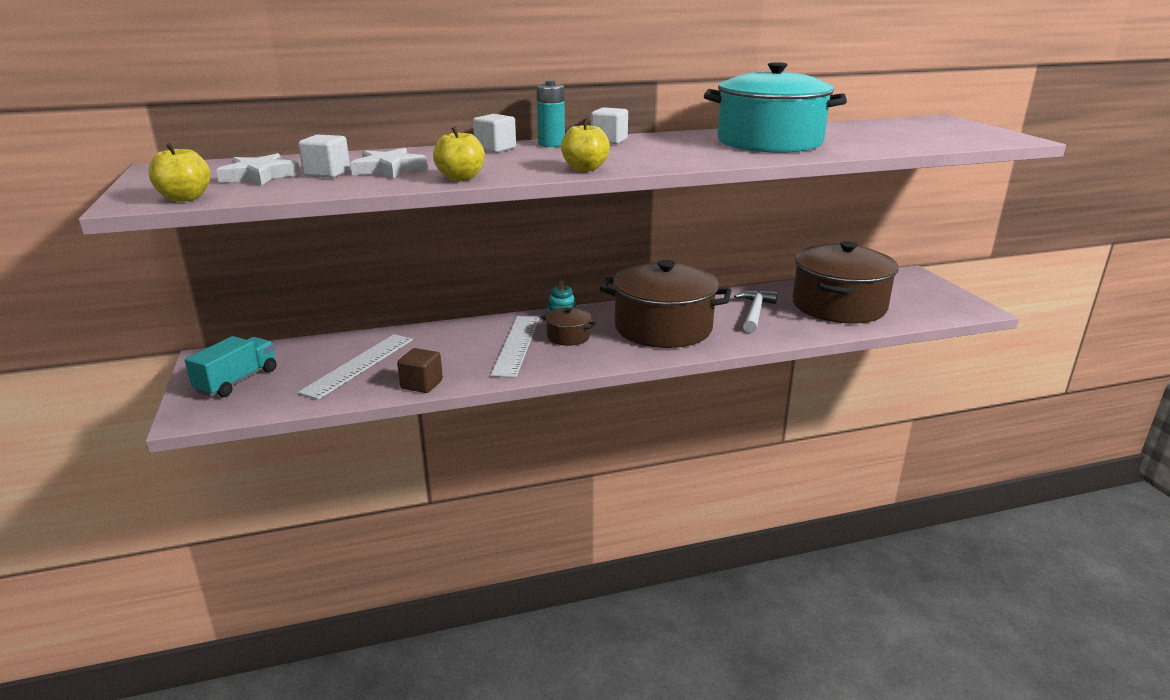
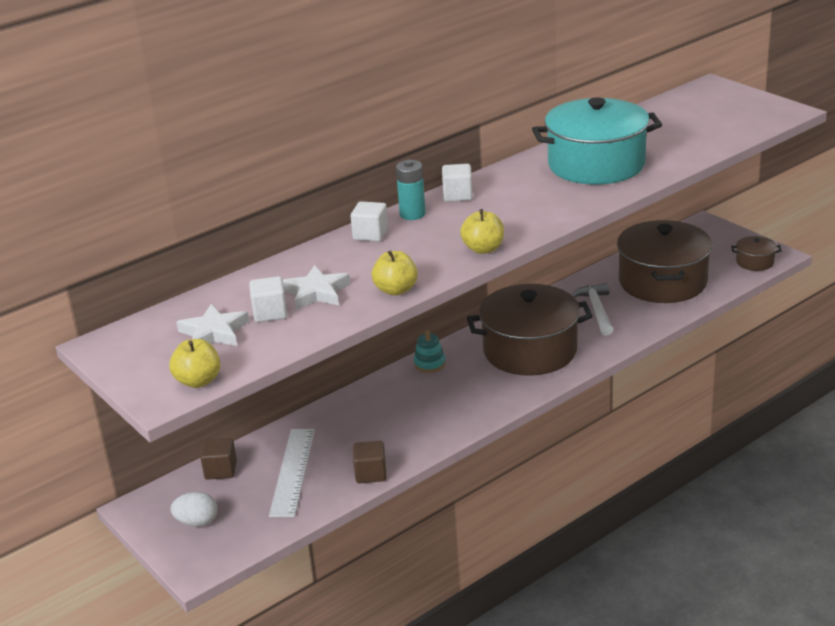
camera: 20 degrees left, 5 degrees up
turquoise truck [185,336,277,397] -> white egg [170,492,217,526]
white ruler [490,316,539,378] -> none
brown pot [541,307,596,346] -> brown pot moved to [731,236,782,271]
none -> brown cube [200,438,237,480]

